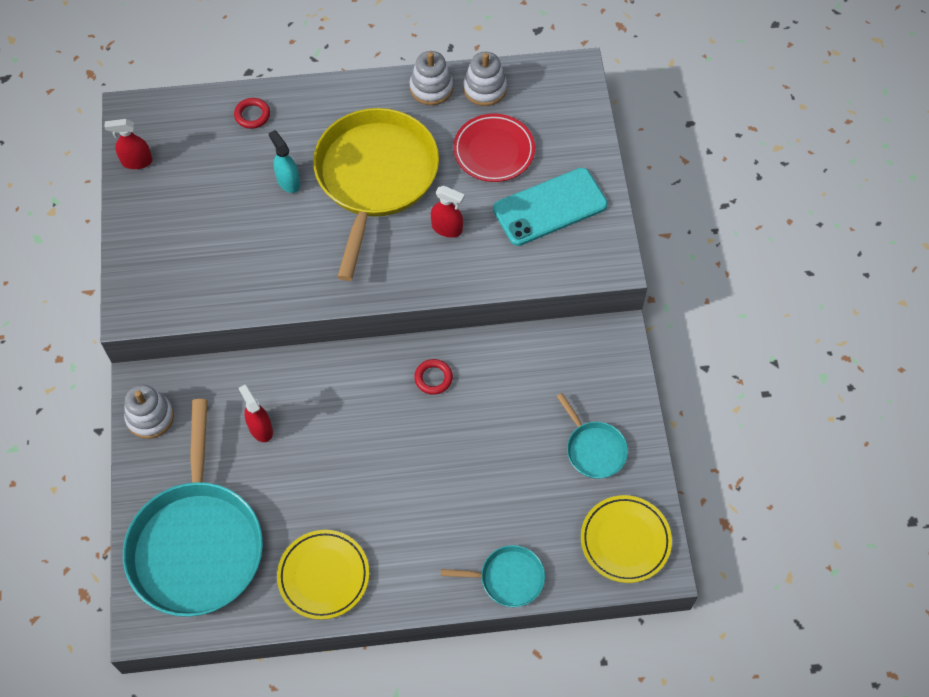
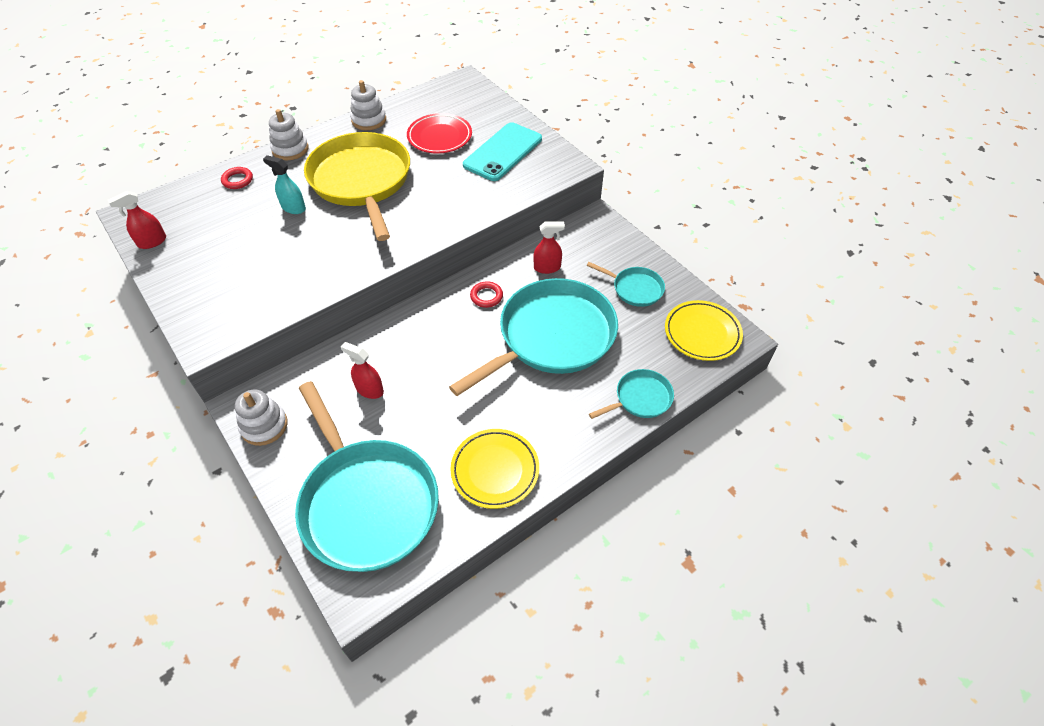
camera: 30 degrees left, 10 degrees down
red spray bottle [431,186,465,238] -> red spray bottle moved to [534,222,565,274]
white stacking toy [463,52,507,106] -> white stacking toy moved to [269,109,309,161]
none -> turquoise pan [449,278,618,396]

